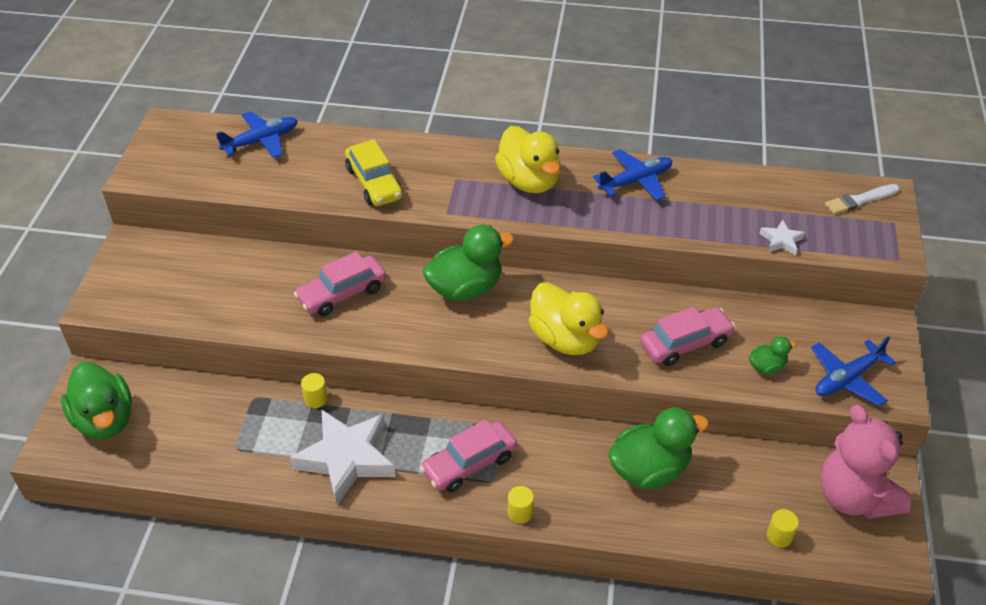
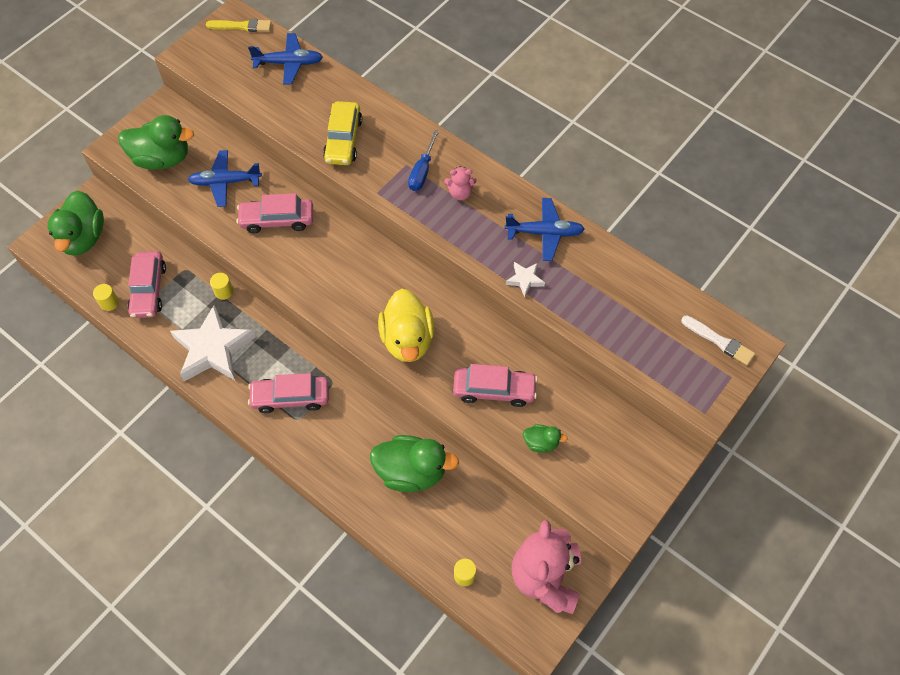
camera: 30 degrees right, 15 degrees up
green duck [423,225,514,301] -> green duck moved to [118,115,194,169]
yellow duck [495,126,560,193] -> pink teddy bear [444,166,477,200]
yellow cylinder [508,486,534,524] -> yellow cylinder moved to [93,284,119,311]
white star [759,220,805,255] -> white star moved to [506,262,545,297]
blue plane [811,336,896,407] -> blue plane moved to [188,150,262,207]
white brush [825,184,899,214] -> white brush turned 150 degrees counterclockwise [681,315,755,365]
none -> pink car [127,251,166,318]
none -> yellow brush [206,19,272,32]
none -> blue screwdriver [408,130,439,191]

